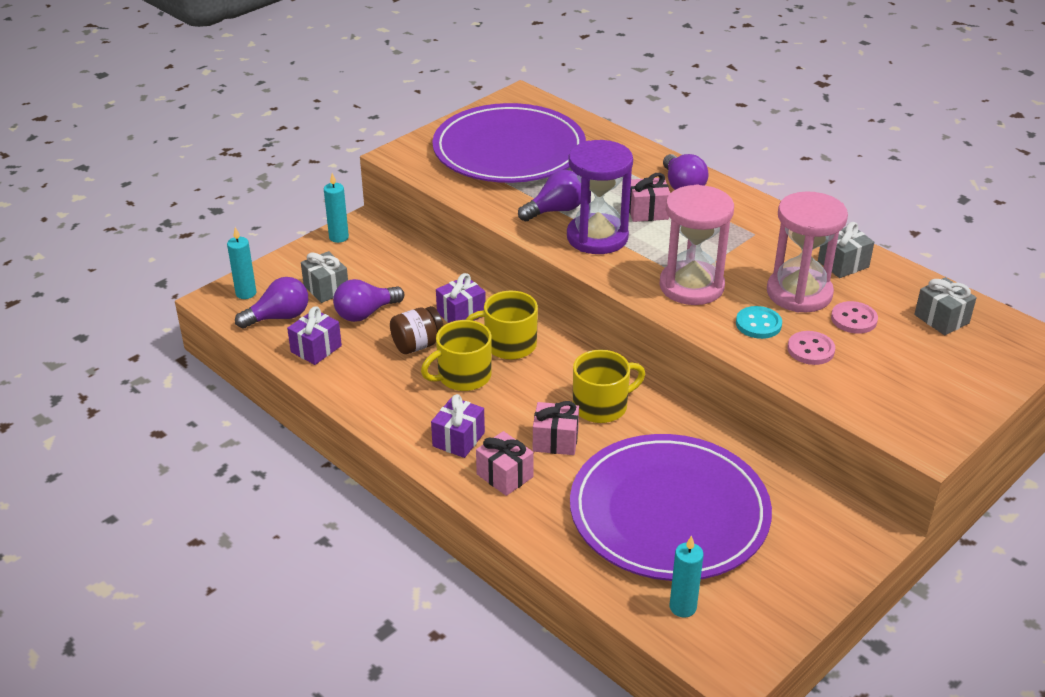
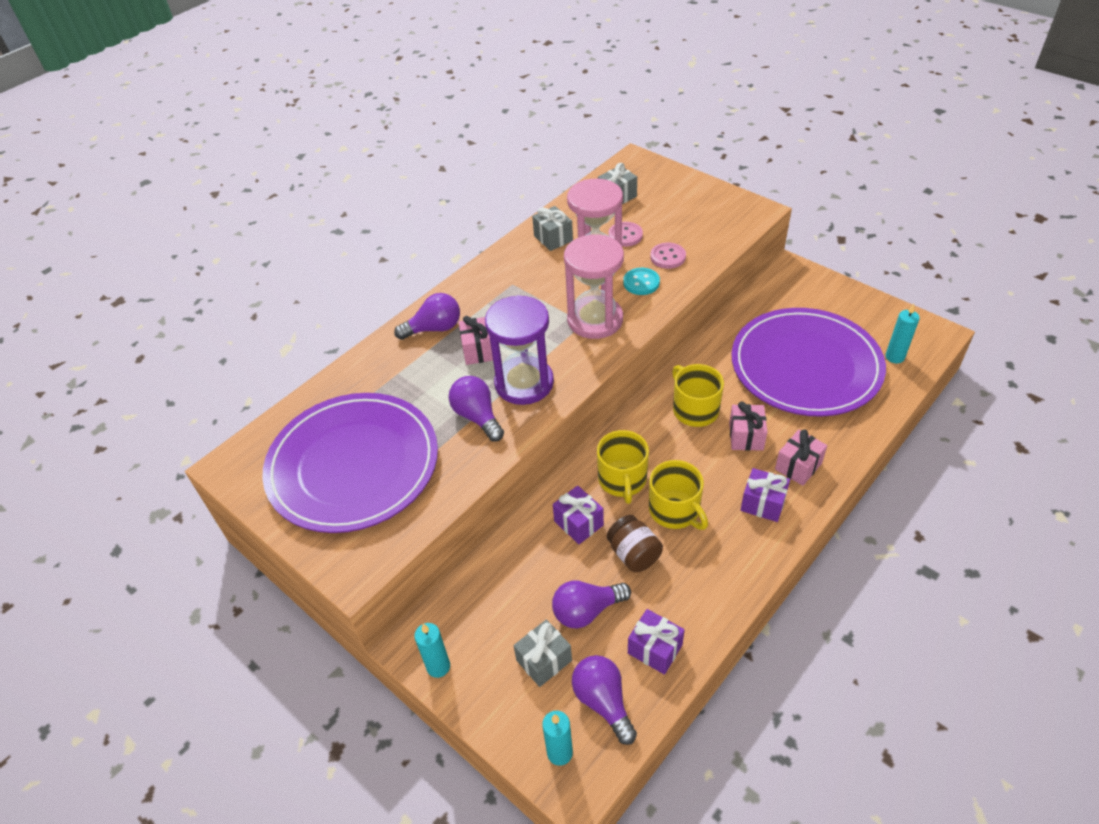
camera: 90 degrees left, 10 degrees up
purple light bulb [333,279,404,322] -> purple light bulb turned 105 degrees clockwise [552,581,631,628]

